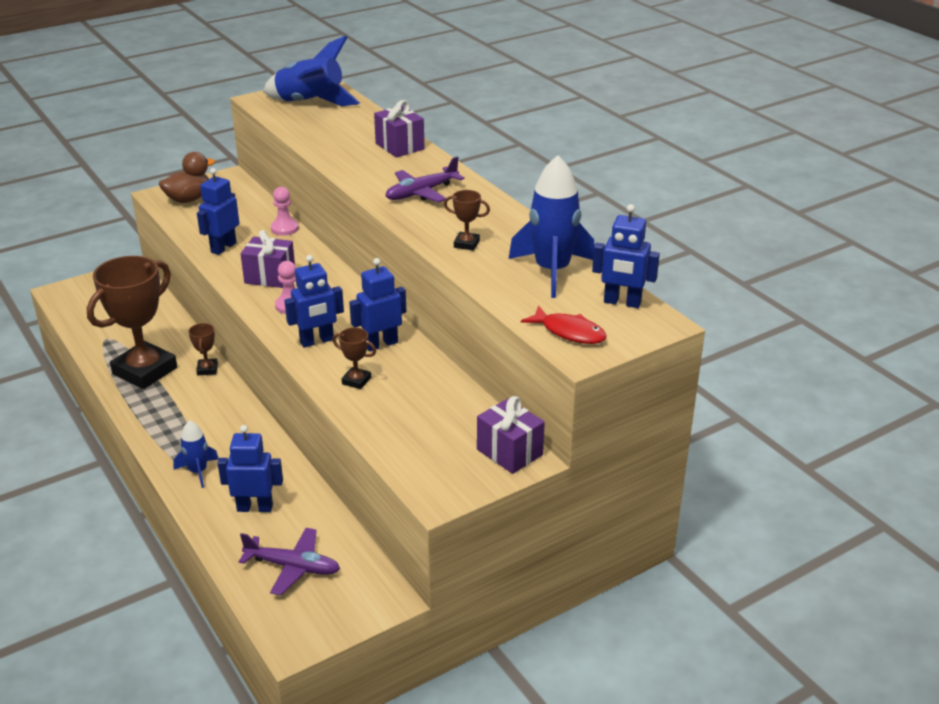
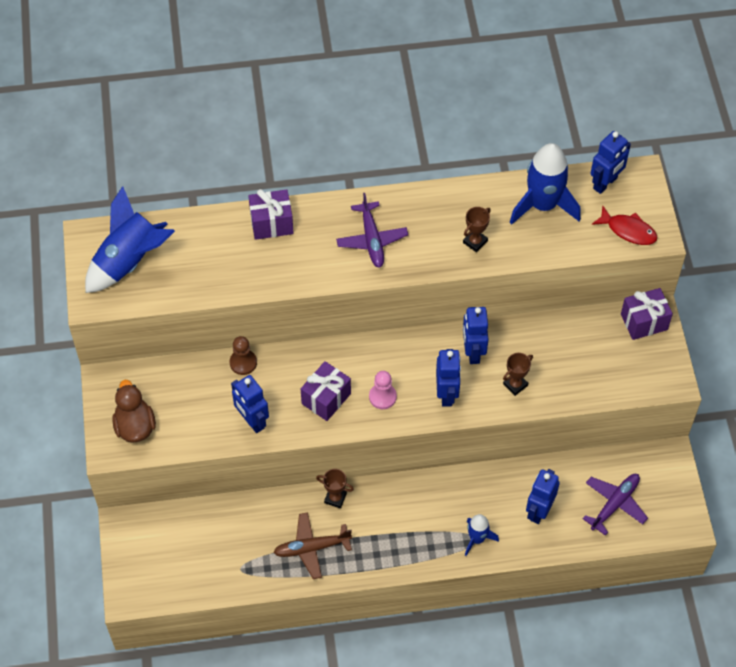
camera: 65 degrees left, 25 degrees up
brown trophy [87,256,177,389] -> brown plane [273,512,352,579]
pink pawn [271,187,299,236] -> brown pawn [229,336,257,375]
red fish [521,306,607,344] -> red fish turned 60 degrees clockwise [592,206,658,245]

